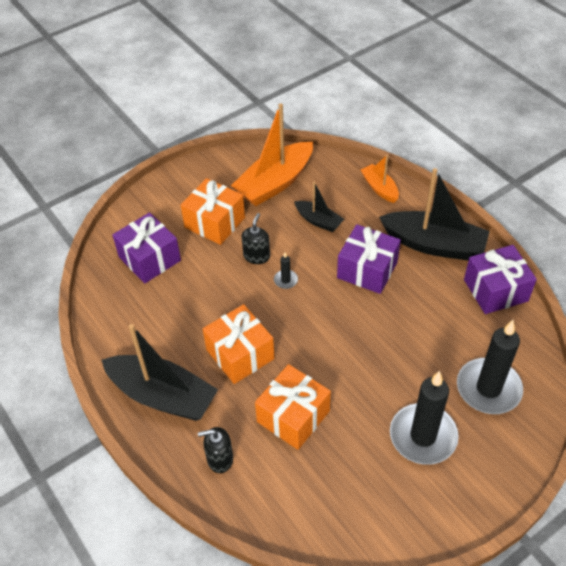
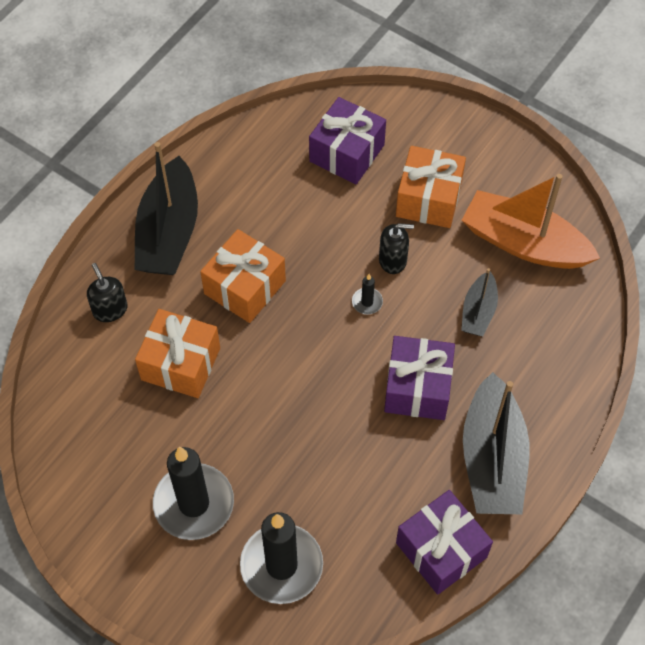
camera: 70 degrees right, 10 degrees up
orange boat [360,155,399,203] -> none

